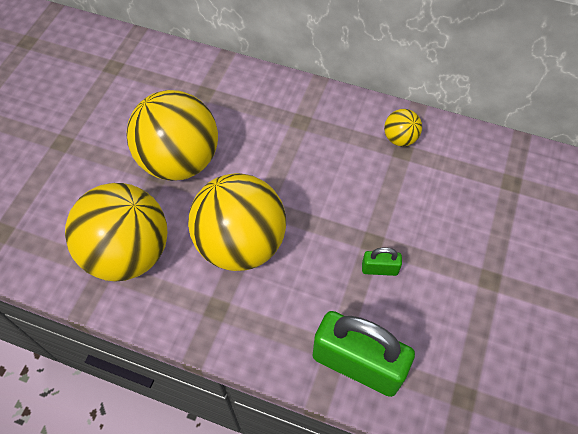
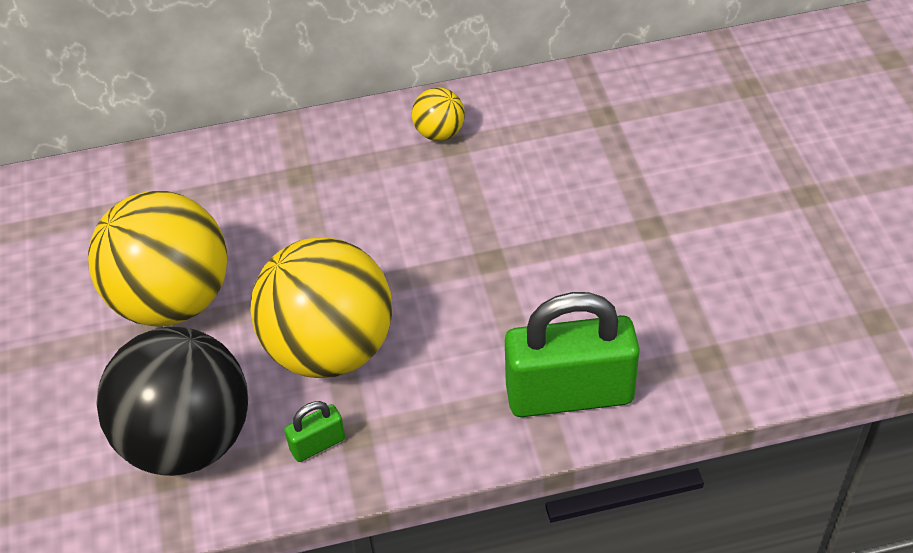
camera: 30 degrees left, 10 degrees down
yellow ball [65,183,167,282] -> black ball [96,327,248,476]
green padlock [362,247,402,276] -> green padlock moved to [284,401,346,462]

